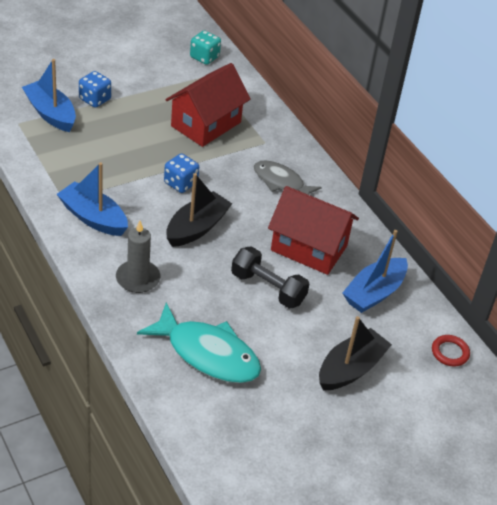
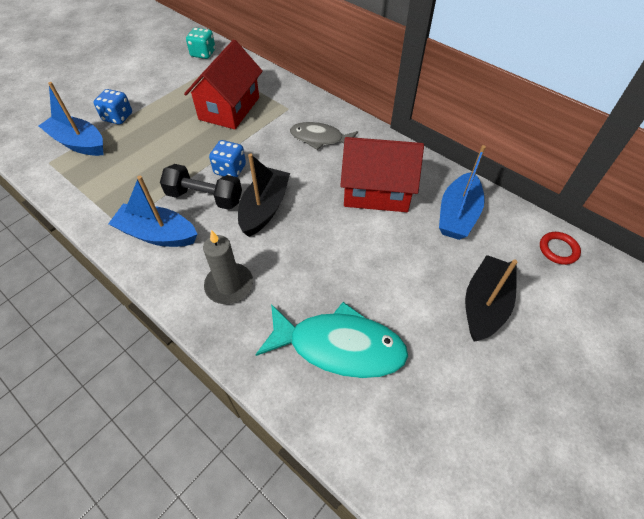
camera: 15 degrees left, 10 degrees up
black dumbbell [231,246,309,308] -> black dumbbell moved to [160,164,242,210]

